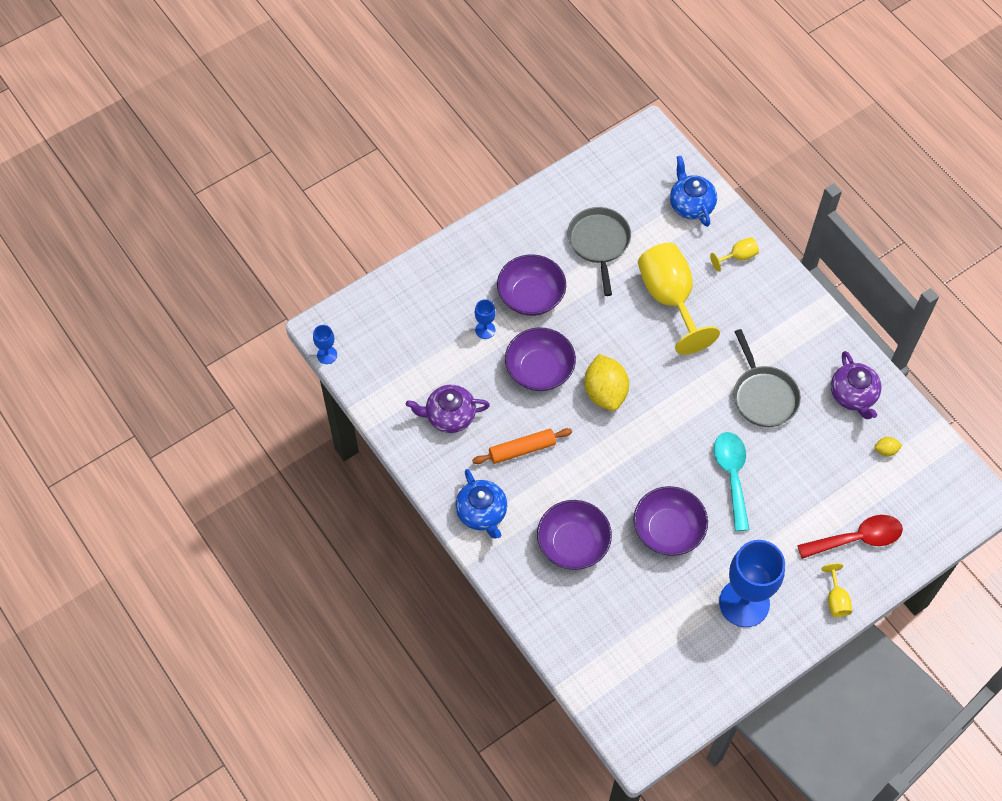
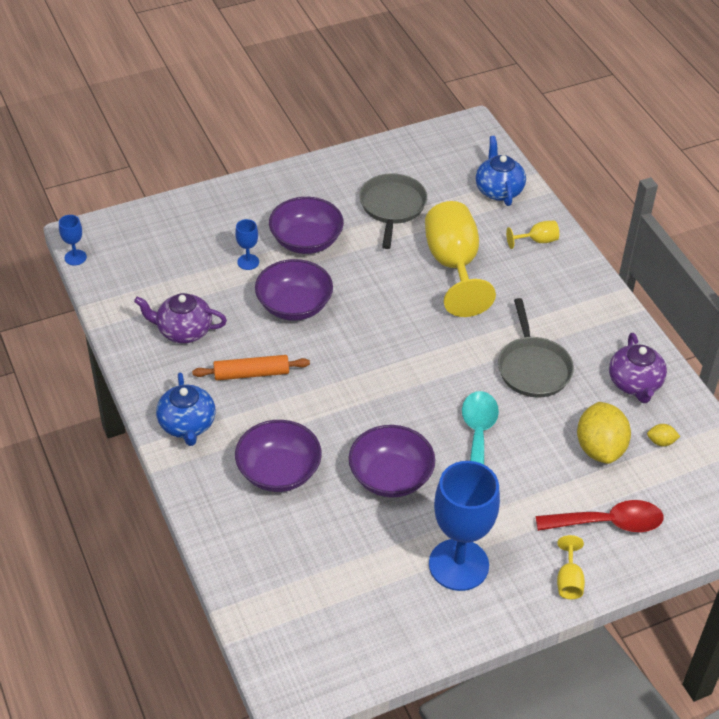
camera: 10 degrees right, 15 degrees down
yellow lemon [584,354,629,411] -> yellow lemon moved to [577,402,631,464]

